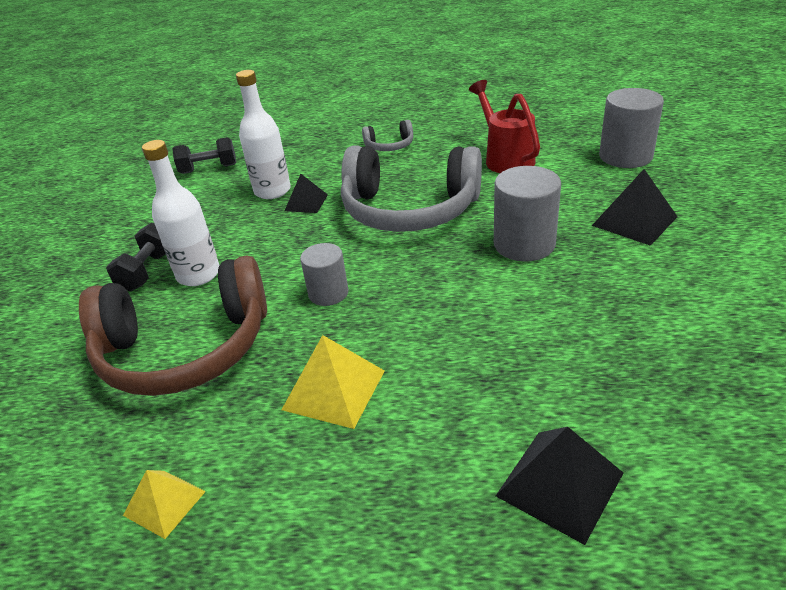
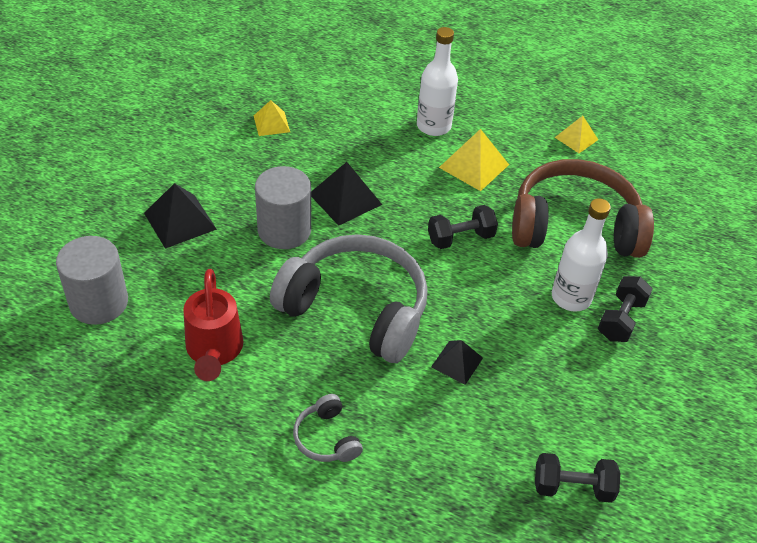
camera: 170 degrees left, 10 degrees up
white bottle [236,70,291,199] -> white bottle moved to [417,27,458,136]
grey cylinder [300,243,348,306] -> black dumbbell [428,205,498,249]
grey headphones [362,120,413,151] -> grey headphones turned 120 degrees counterclockwise [293,394,363,462]
black pyramid [496,427,623,545] -> black pyramid moved to [311,162,382,226]
none -> yellow pyramid [254,100,290,136]

